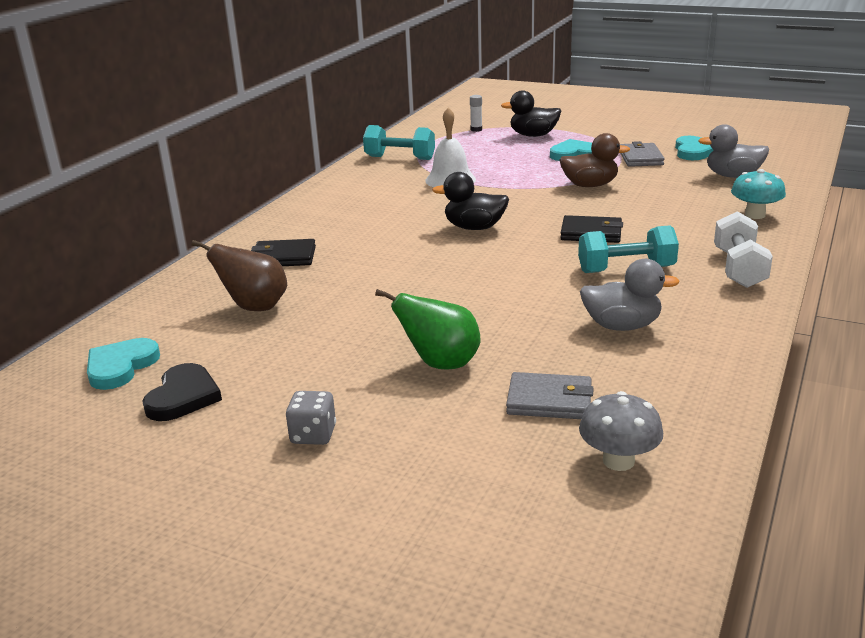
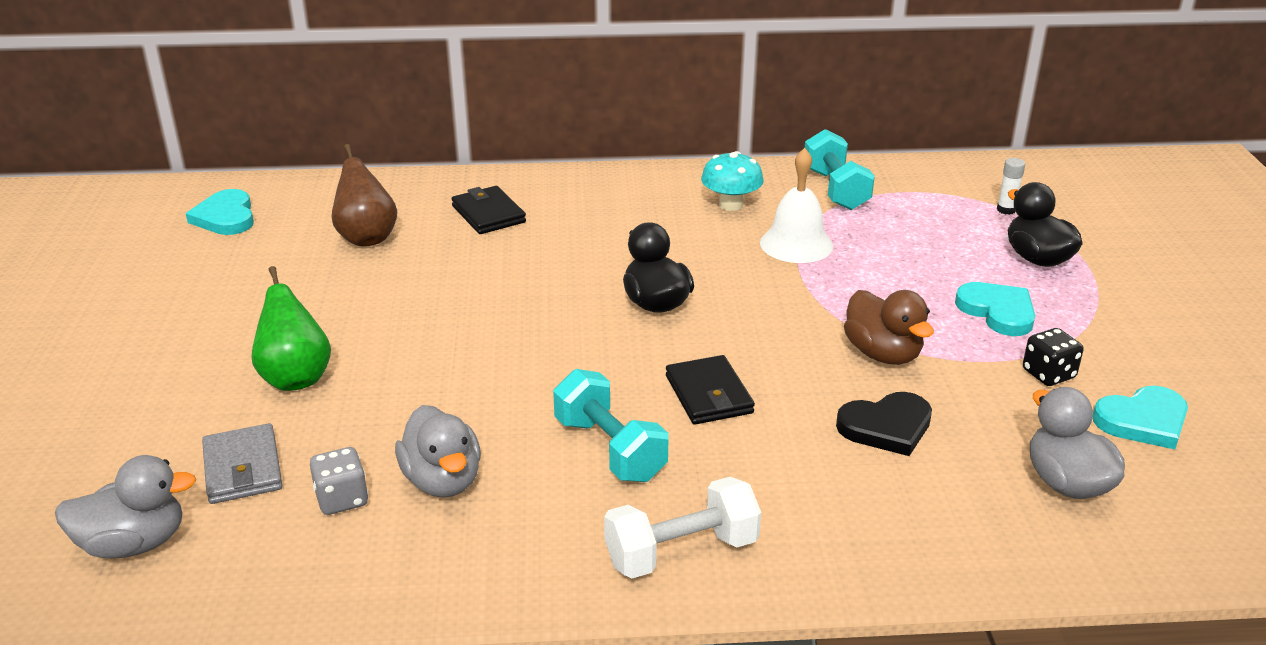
camera: 60 degrees right, 5 degrees up
turquoise heart [87,338,160,390] -> turquoise heart turned 105 degrees counterclockwise [186,189,254,235]
black heart [142,363,222,421] -> black heart moved to [836,392,932,456]
grey dice [286,391,336,445] -> grey dice moved to [310,447,368,515]
grey mushroom [579,391,663,471] -> grey duck [55,455,196,559]
grey wallet [620,141,665,167] -> black dice [1023,328,1084,386]
turquoise mushroom [731,169,786,219] -> turquoise mushroom moved to [701,151,764,211]

